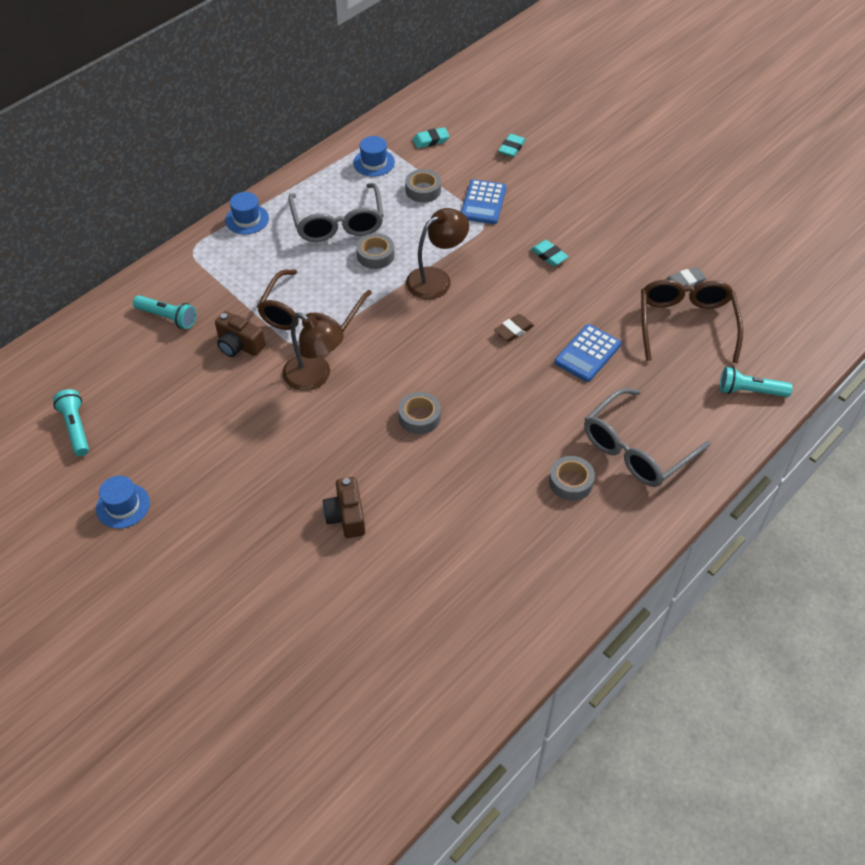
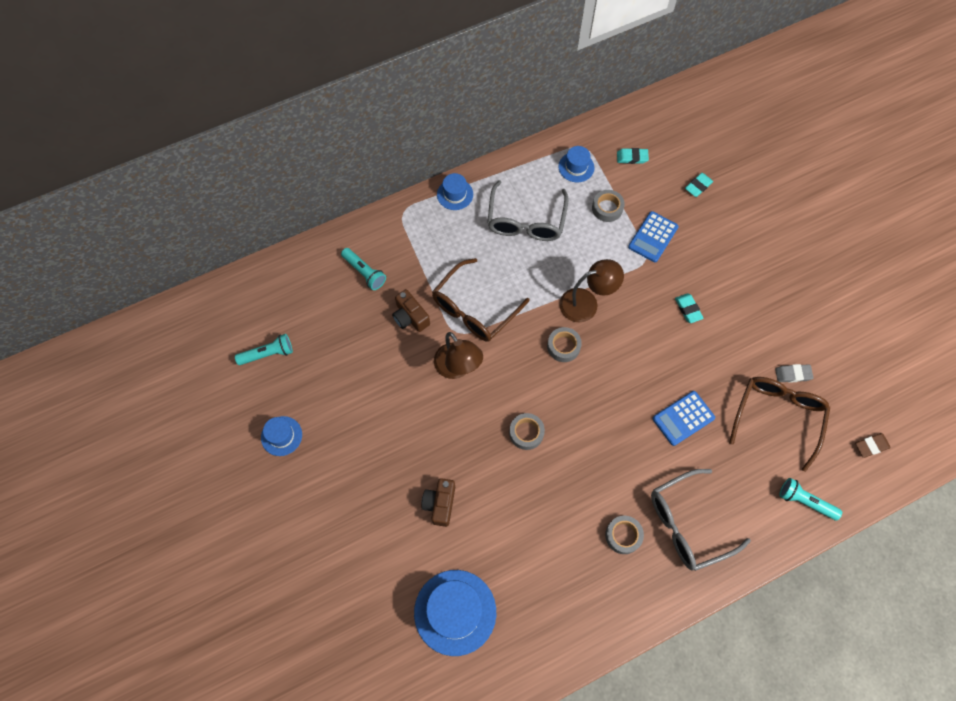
camera: 20 degrees right, 15 degrees up
turquoise flashlight [53,389,89,456] -> turquoise flashlight turned 75 degrees clockwise [235,334,293,365]
grey tape [356,233,394,269] -> grey tape moved to [547,327,582,362]
brown eraser [494,314,534,342] -> brown eraser moved to [855,433,891,458]
none -> blue hat [414,570,496,656]

